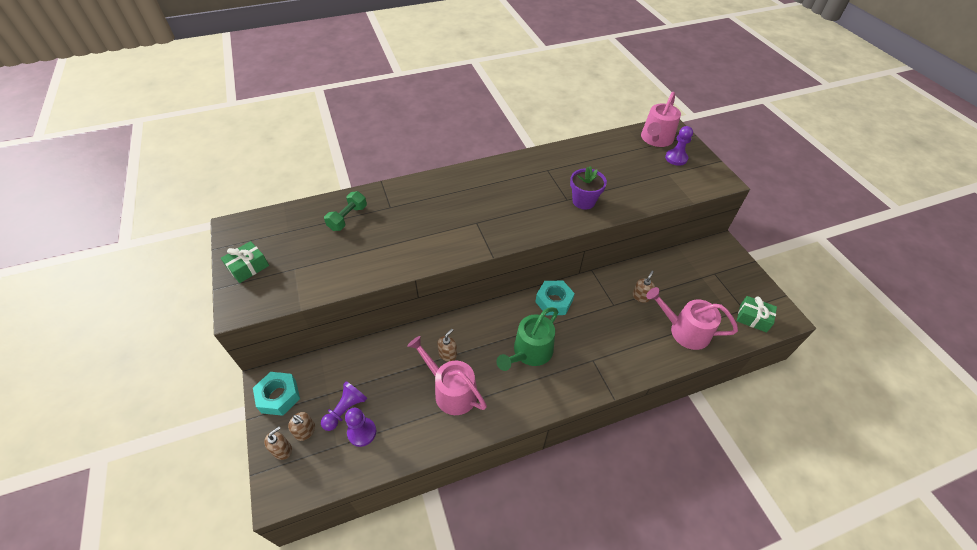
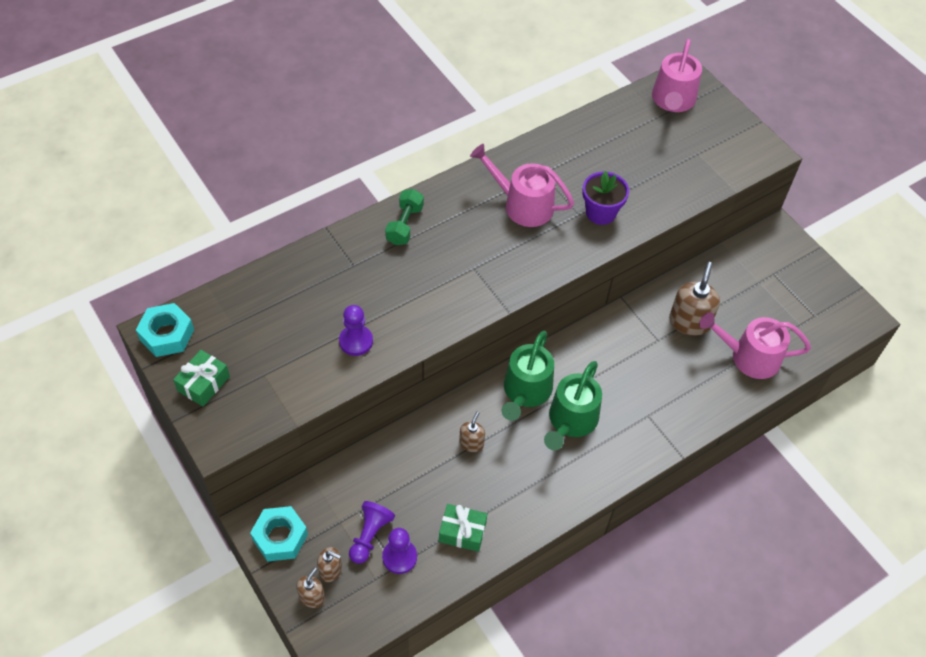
camera: 15 degrees left, 5 degrees up
green dumbbell [324,191,367,231] -> green dumbbell moved to [385,189,424,245]
pink watering can [407,336,487,415] -> pink watering can moved to [470,144,574,227]
turquoise nut [536,281,575,315] -> turquoise nut moved to [136,303,194,357]
brown soap dispenser [633,271,655,303] -> brown soap dispenser [669,262,720,336], size x1.80
purple pawn [665,126,693,166] -> purple pawn moved to [339,305,373,356]
green gift [737,296,777,333] -> green gift moved to [439,504,487,552]
none -> green watering can [502,331,554,421]

